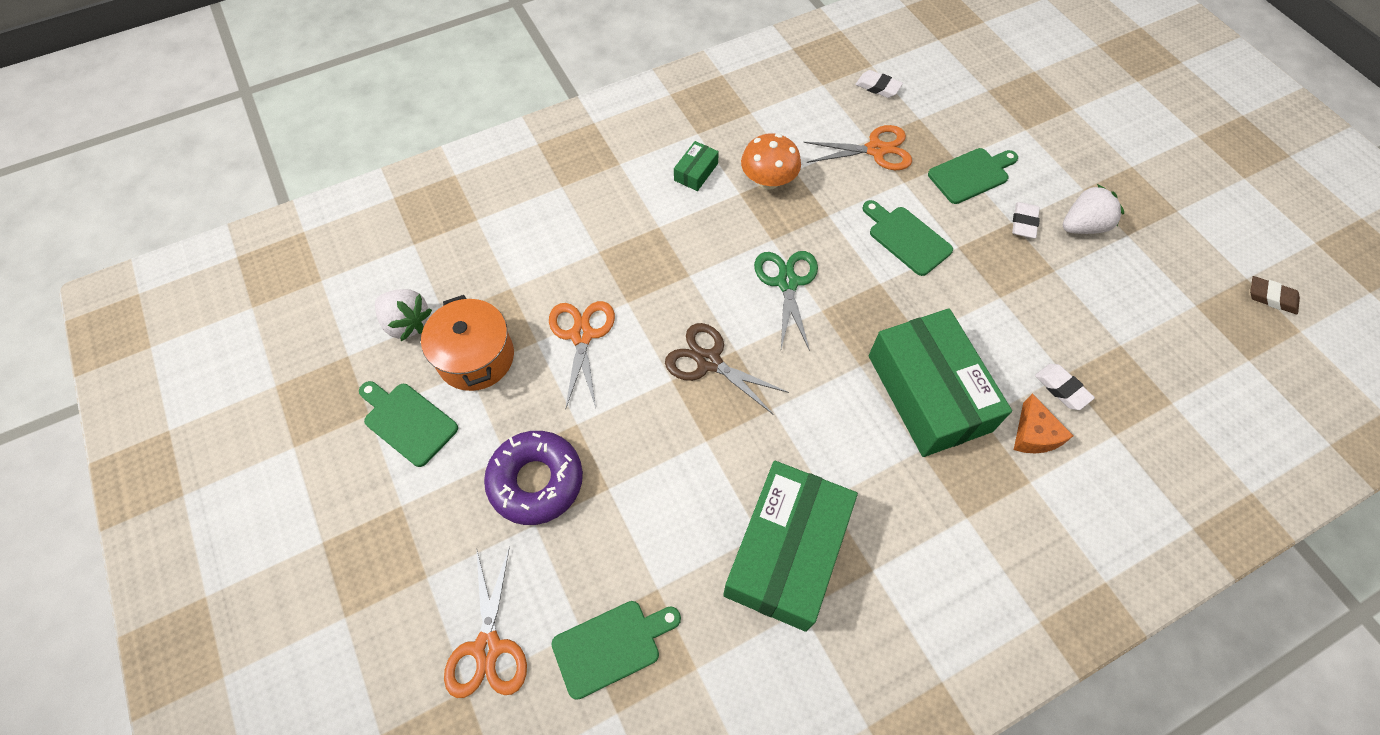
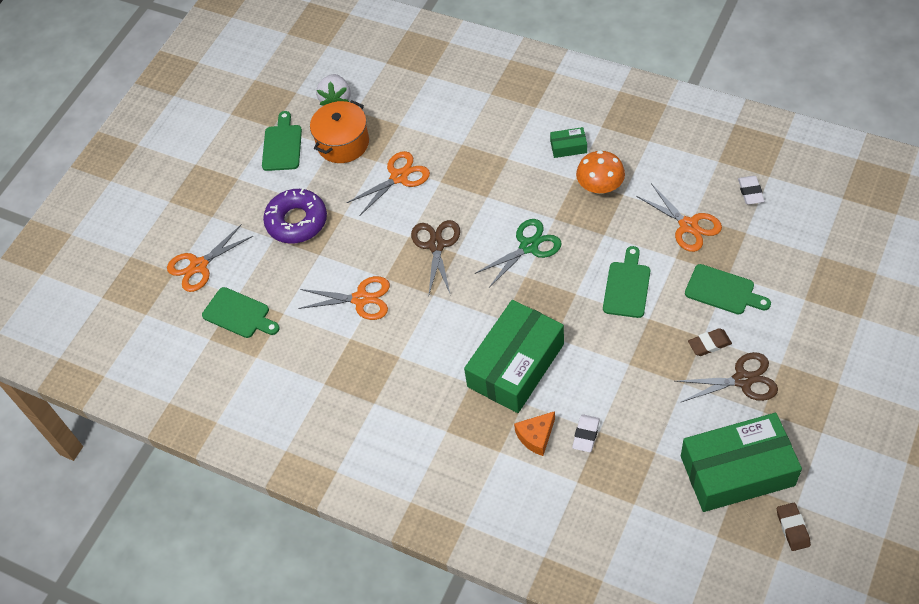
camera: 60 degrees right, 5 degrees down
green box [723,461,858,632] -> green box moved to [681,413,802,512]
white eraser [1012,202,1040,238] -> brown eraser [688,328,732,356]
white strawberry [1063,184,1124,234] -> brown scissors [675,352,778,402]
none -> orange scissors [298,276,390,320]

